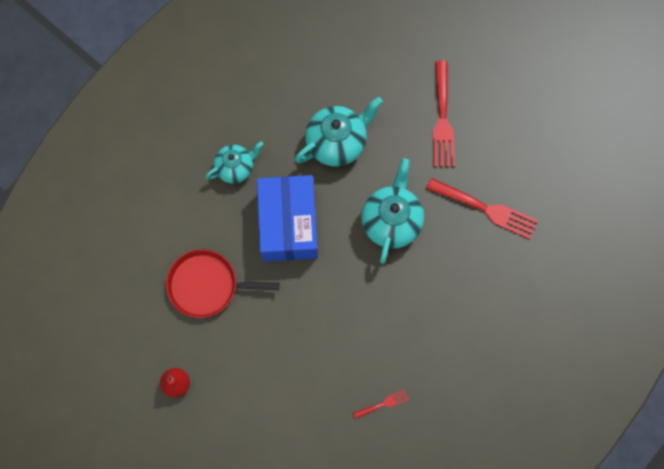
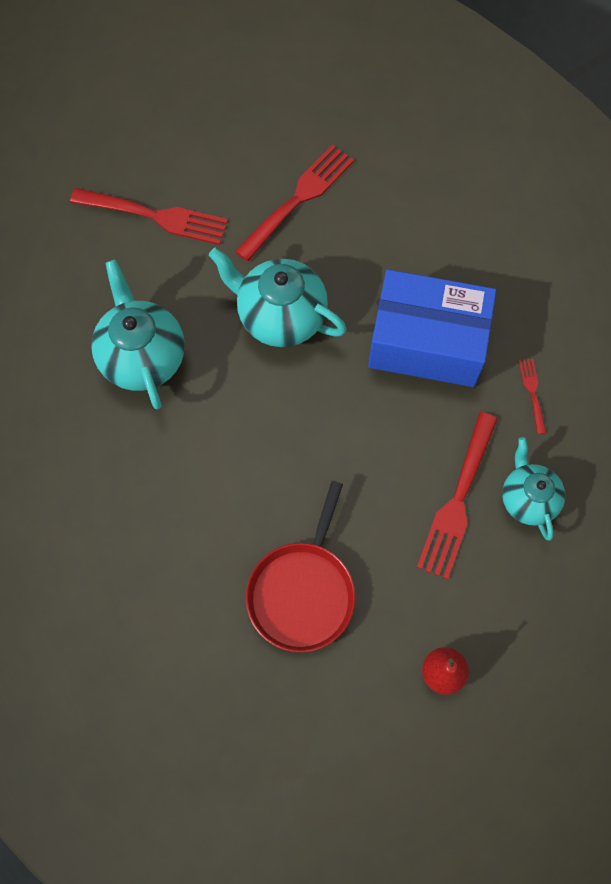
camera: 75 degrees left, 5 degrees down
turquoise teapot [205,141,264,184] -> turquoise teapot moved to [502,437,565,540]
blue box [257,175,318,262] -> blue box moved to [368,269,496,387]
none -> red fork [417,412,498,580]

